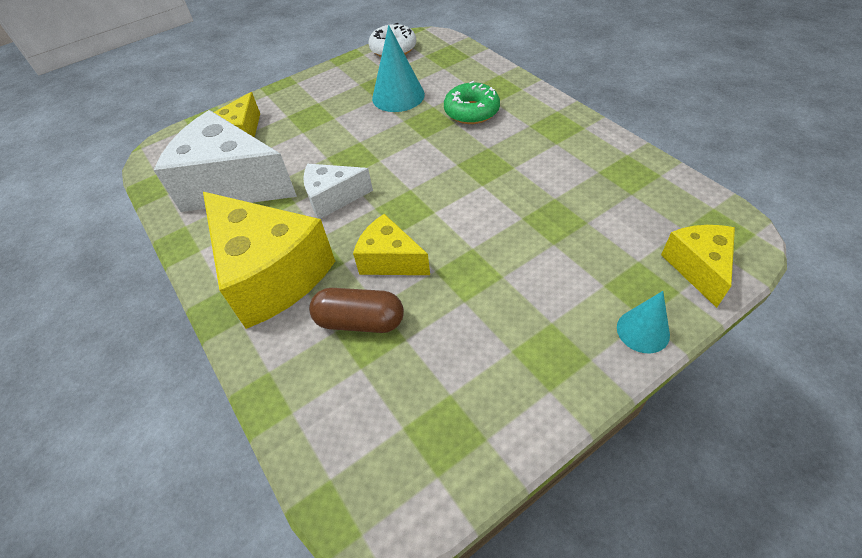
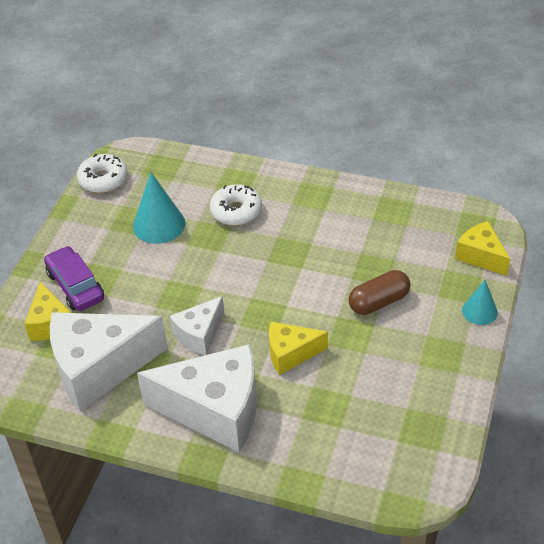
camera: 40 degrees left, 5 degrees down
yellow cheese [203,192,335,329] -> white cheese [137,344,257,452]
brown capsule [309,288,404,333] -> brown capsule moved to [349,270,411,315]
green donut [444,81,500,124] -> white donut [210,184,262,226]
none -> purple car [44,246,104,311]

